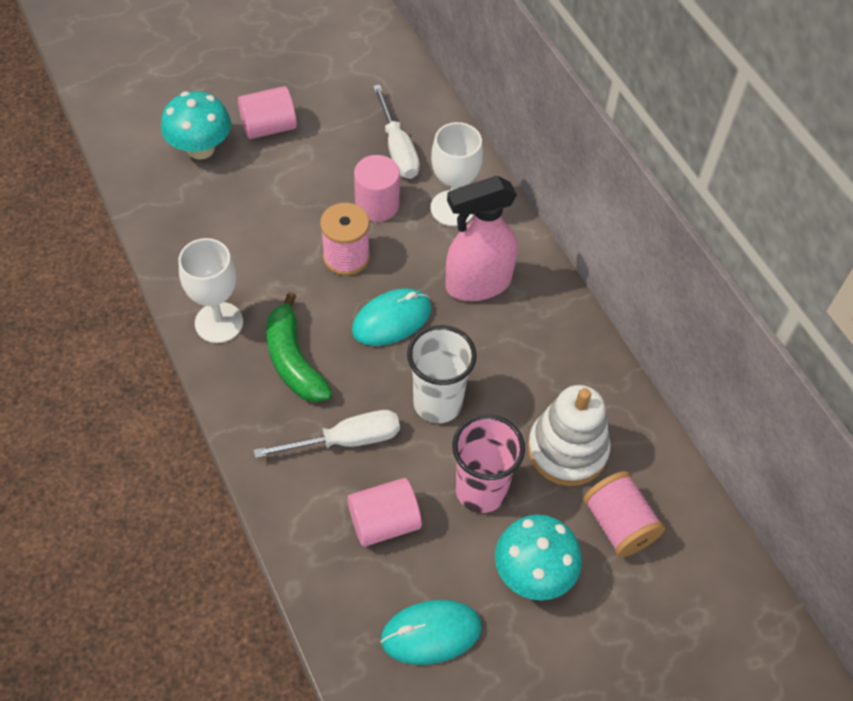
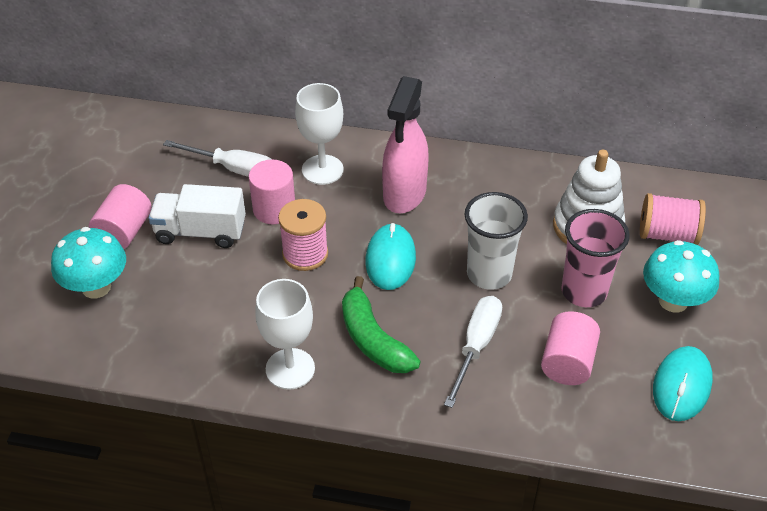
camera: 50 degrees left, 10 degrees down
green banana [266,292,332,402] -> green banana turned 45 degrees clockwise [342,276,421,373]
none -> white truck [148,184,246,248]

